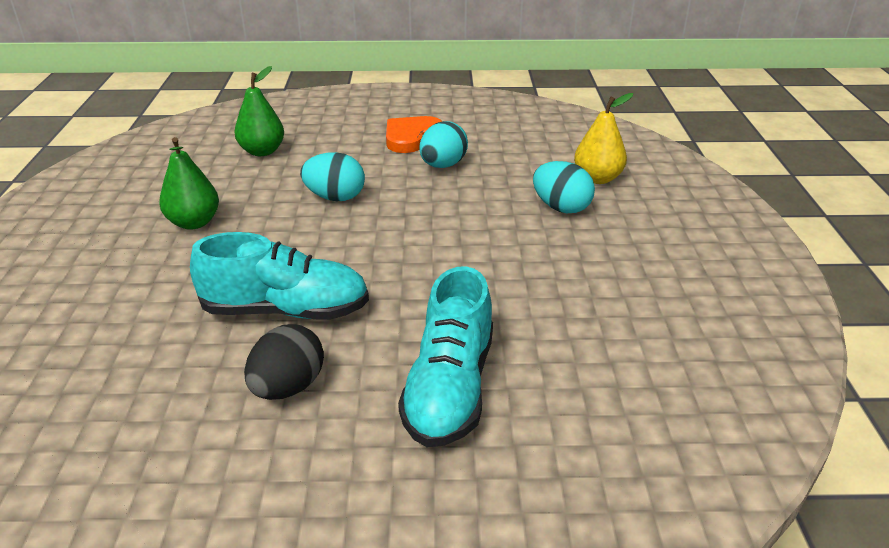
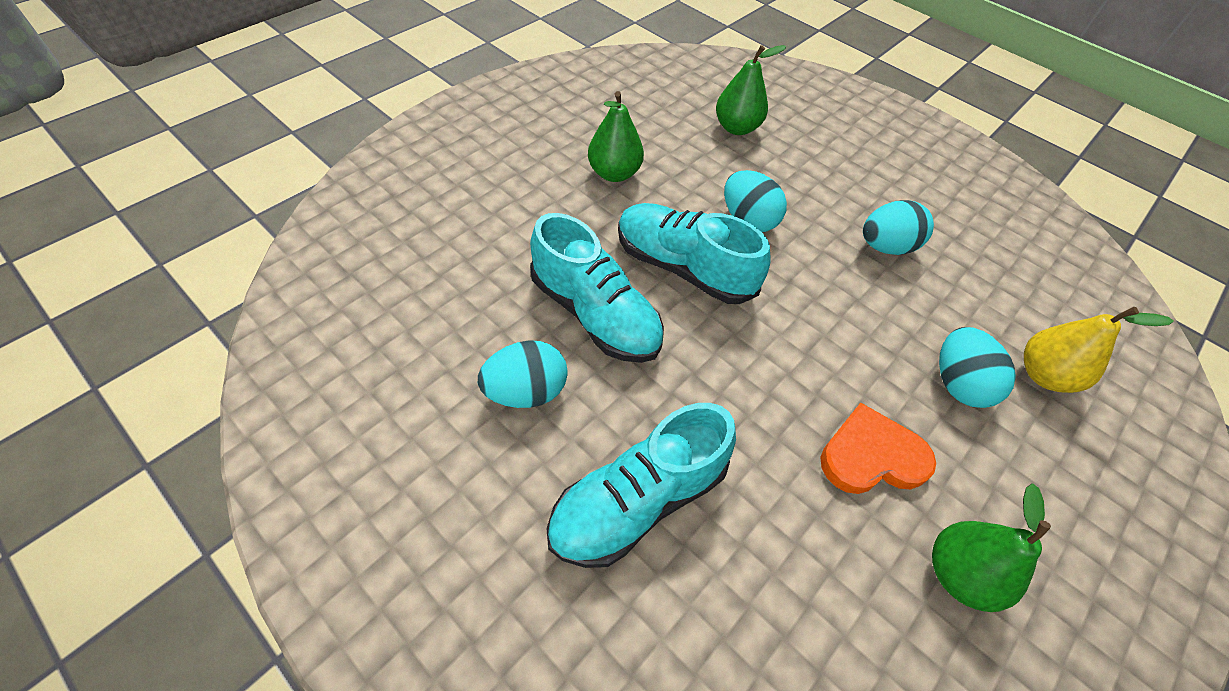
camera: 40 degrees right, 20 degrees up
black egg [244,324,324,400] -> turquoise egg [478,340,568,408]
orange heart [386,116,442,153] -> orange heart moved to [820,403,936,494]
none -> turquoise shoe [618,203,771,304]
none -> green pear [932,483,1051,612]

